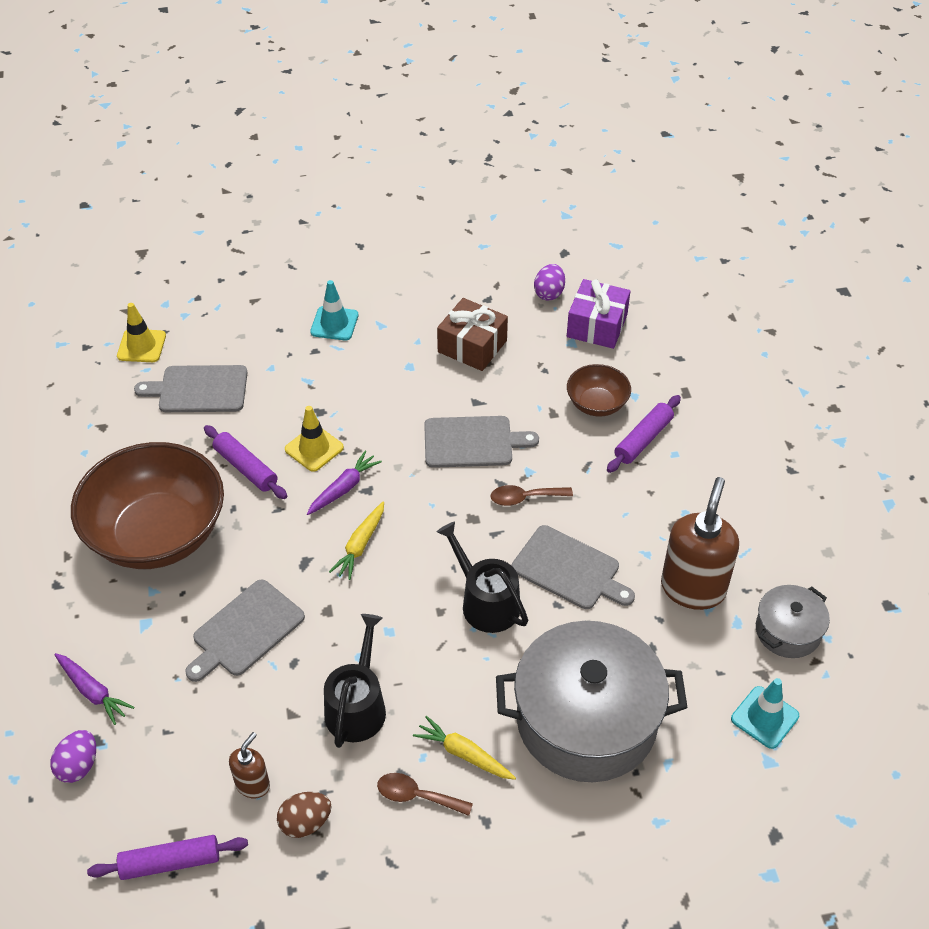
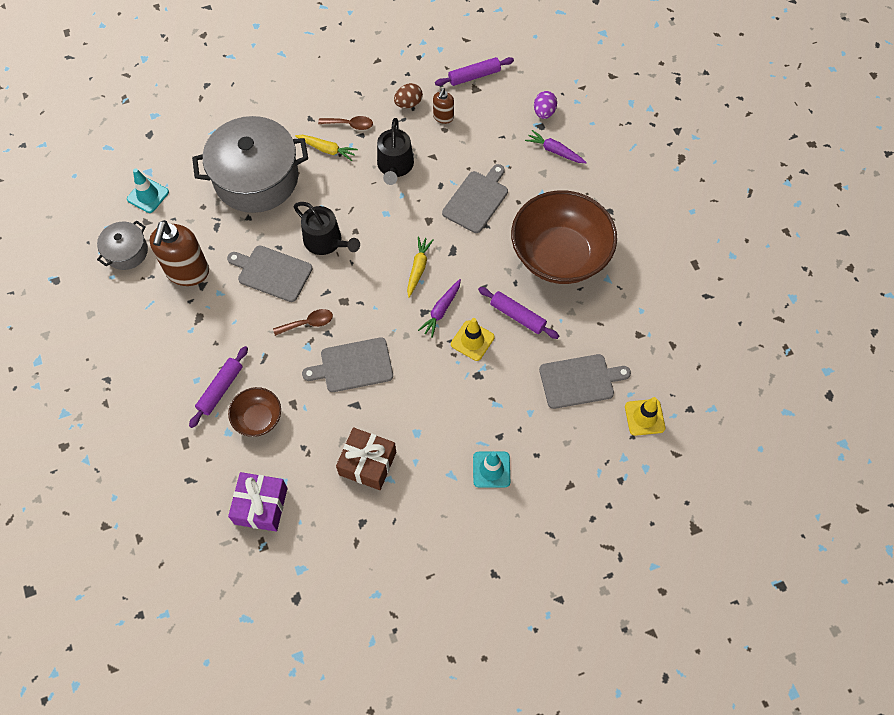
camera: 170 degrees right, 15 degrees up
purple egg [534,264,565,300] -> none

